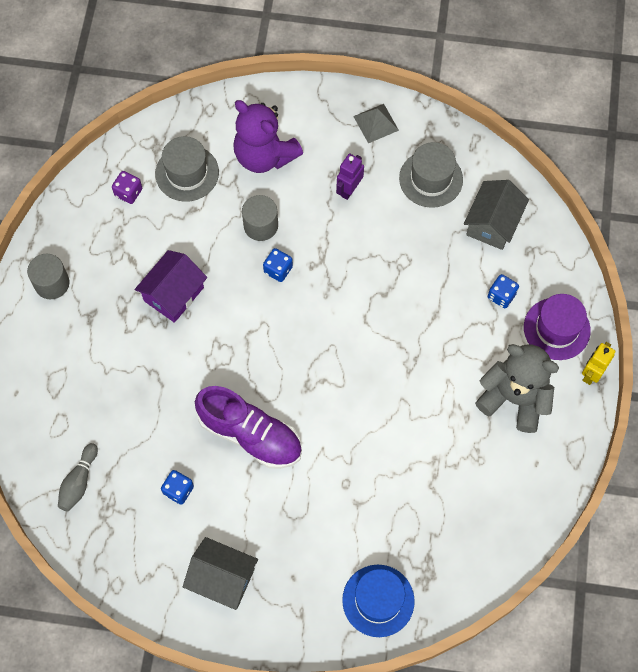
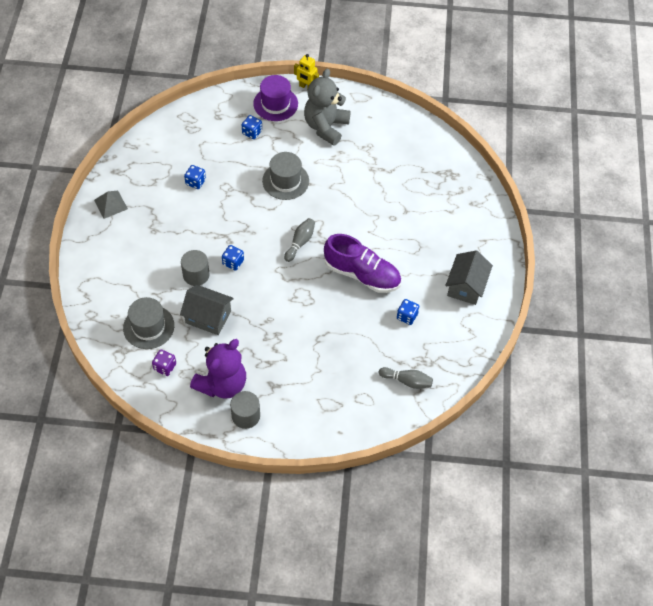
camera: 95 degrees left, 10 degrees down
purple house [134,250,207,323] -> none
purple shoe [195,386,302,469] -> purple shoe turned 90 degrees clockwise [324,234,401,293]
purple teddy bear [233,100,303,173] -> purple teddy bear moved to [190,339,246,399]
purple robot [336,154,364,200] -> none
blue hat [342,565,415,637] -> none
grey hat [399,142,463,208] -> grey hat moved to [262,152,309,200]
grey house [464,180,529,250] -> grey house moved to [180,285,234,335]
none -> blue dice [184,165,206,189]
none -> grey bowling pin [284,218,315,262]

